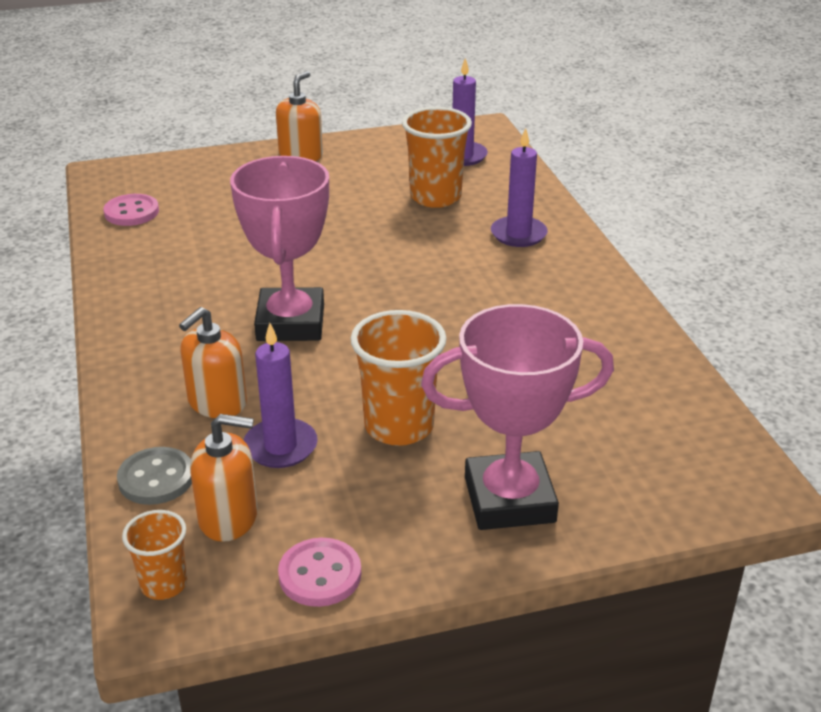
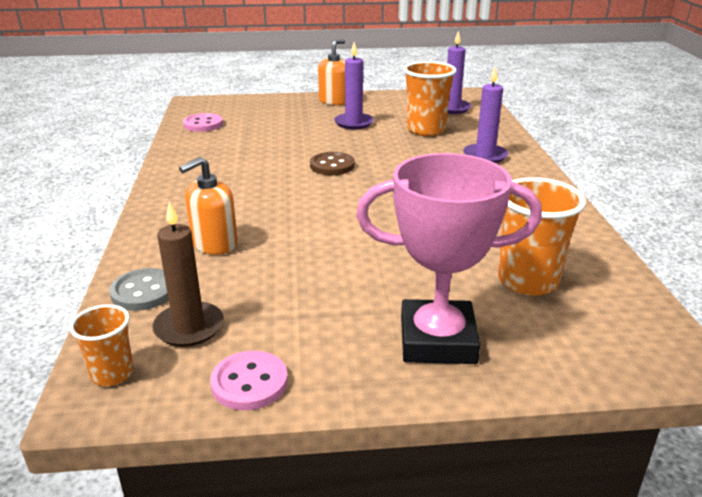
camera: 10 degrees right, 5 degrees down
orange soap dispenser [190,414,258,542] -> brown candle [152,201,224,347]
pink trophy [230,156,329,341] -> none
purple candle [244,323,318,468] -> purple candle moved to [334,42,374,129]
orange cup [351,310,447,446] -> orange cup moved to [498,177,586,296]
none -> brown button [310,152,355,175]

